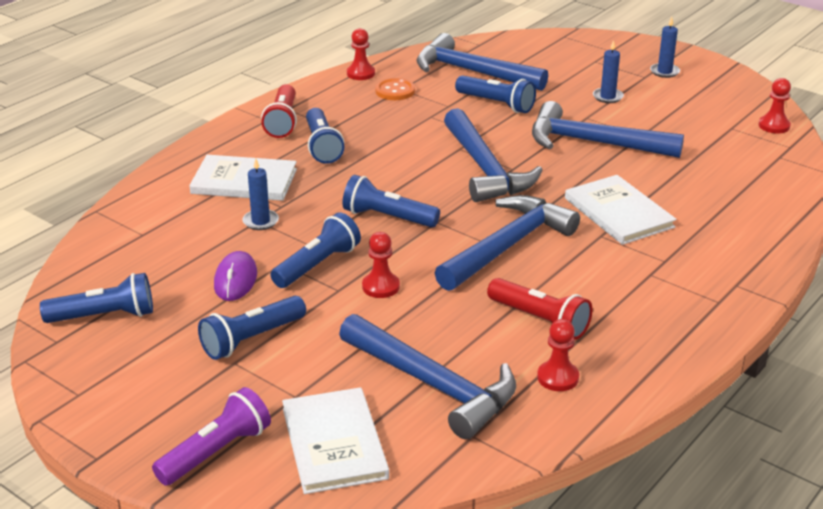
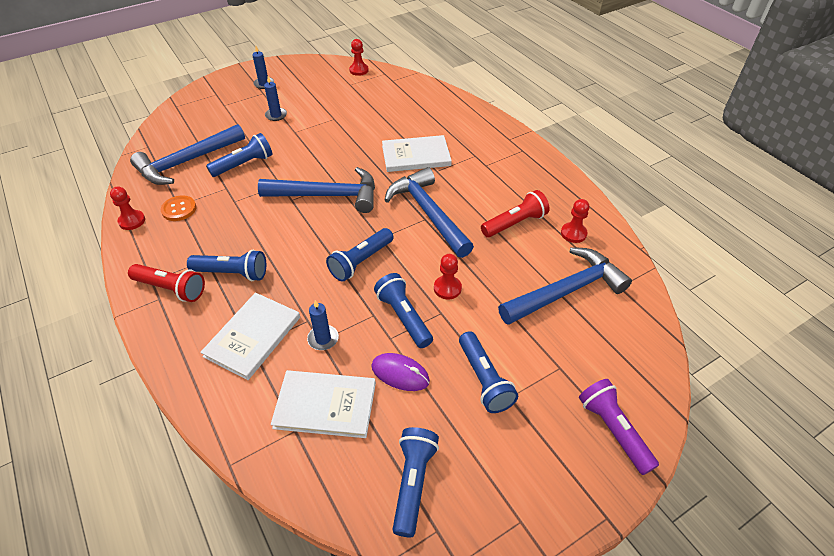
camera: 70 degrees left, 15 degrees up
white book [282,387,389,494] -> white book moved to [271,370,376,438]
blue hammer [532,101,684,158] -> none

